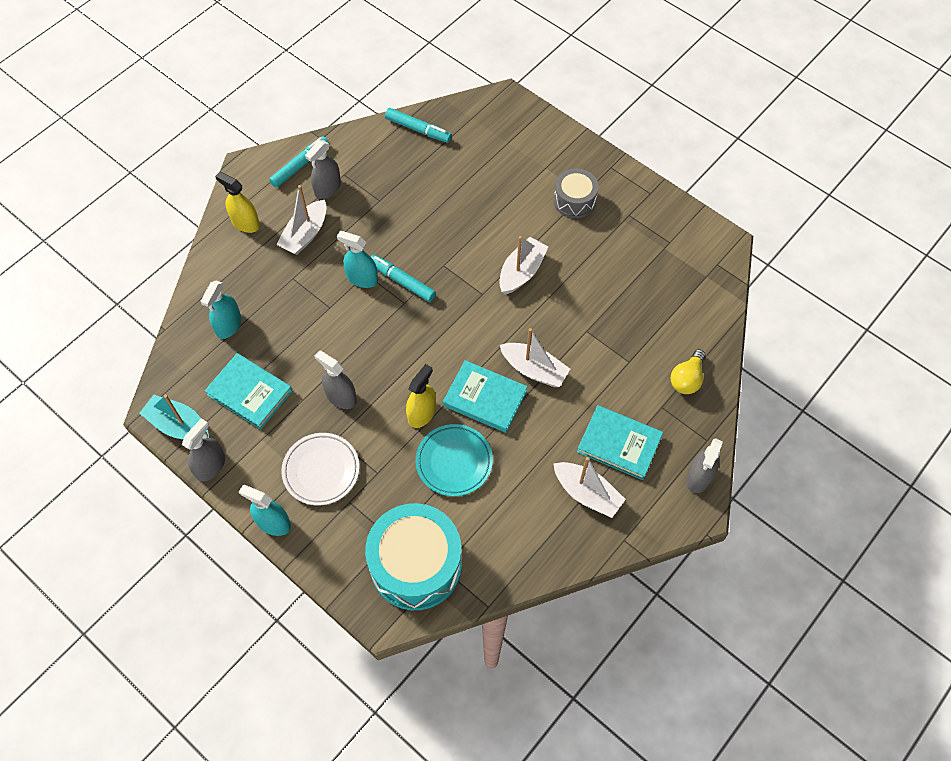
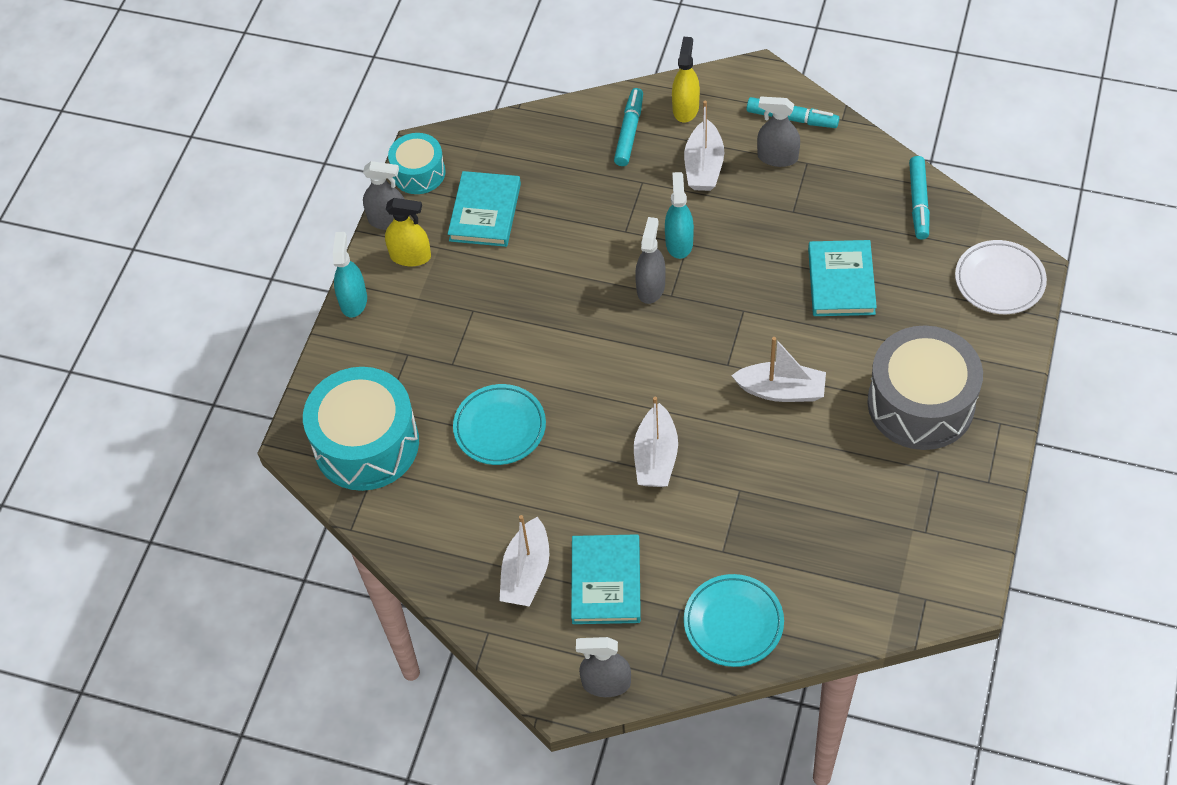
camera: 70 degrees right, 5 degrees down
turquoise boat [139,395,209,439] -> turquoise drum [388,133,445,194]
turquoise spray bottle [201,280,241,339] -> none
white boat [276,185,327,255] -> white boat turned 90 degrees counterclockwise [684,101,724,191]
white plate [281,433,359,505] -> white plate moved to [955,240,1047,314]
grey spray bottle [314,350,357,409] -> grey spray bottle moved to [635,217,666,304]
turquoise marker [371,255,436,302] -> turquoise marker moved to [614,88,643,166]
yellow spray bottle [406,364,436,428] -> yellow spray bottle moved to [385,198,431,266]
turquoise book [443,360,527,433] -> turquoise book moved to [808,240,877,316]
grey drum [553,168,599,218] -> grey drum [867,325,983,450], size x1.81
yellow light bulb [671,349,706,394] -> turquoise plate [684,574,784,667]

